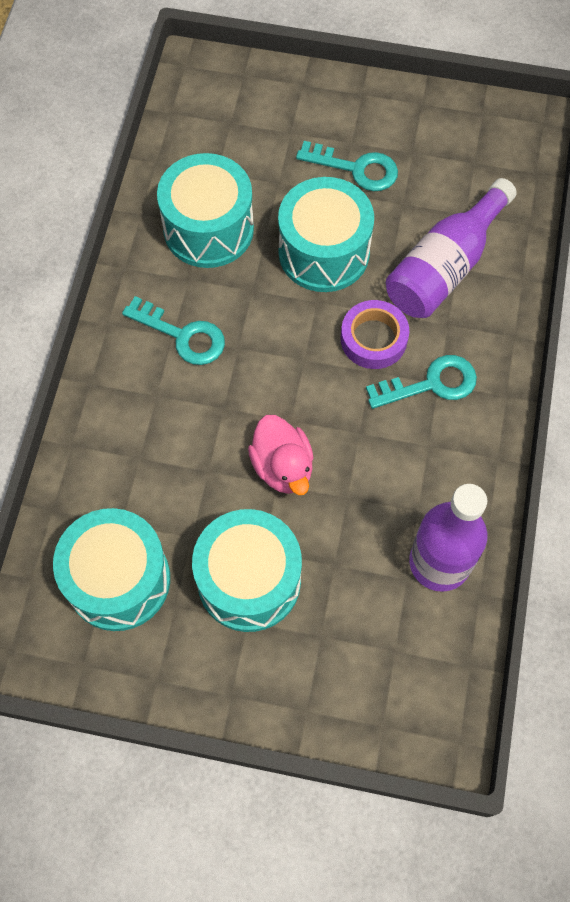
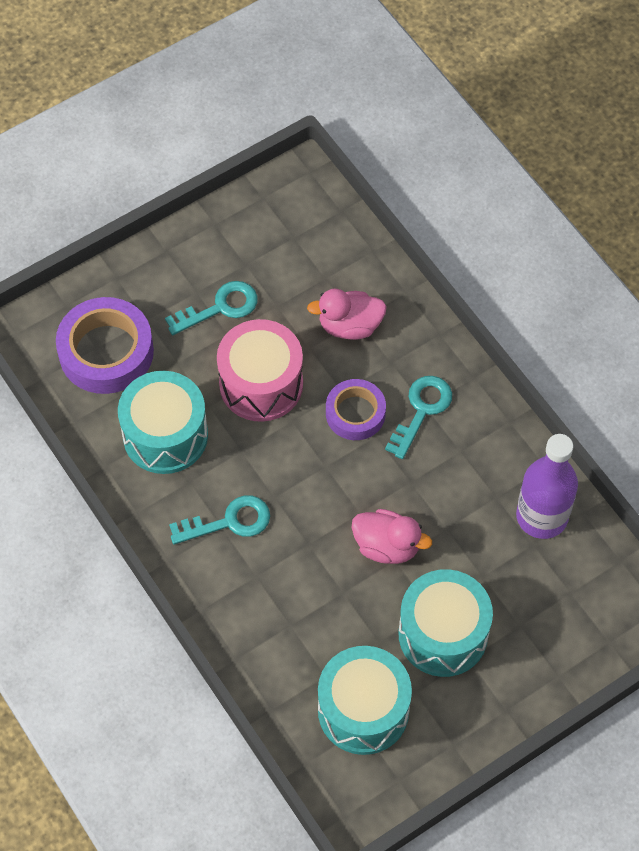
camera: 45 degrees left, 5 degrees down
turquoise drum [278,177,374,292] -> pink drum [217,319,303,422]
purple bottle [386,178,517,318] -> pink duck [307,289,387,340]
none -> purple tape [56,297,154,394]

